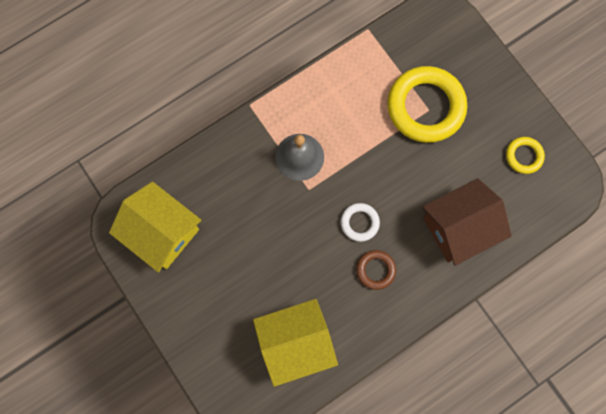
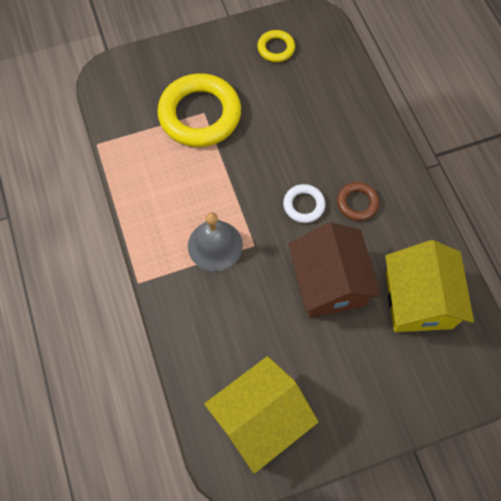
camera: 75 degrees left, 10 degrees down
brown house [422,178,512,266] -> brown house moved to [289,222,381,318]

